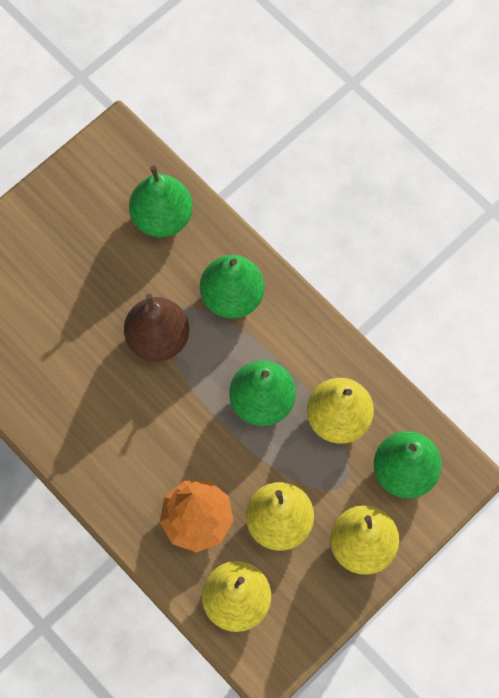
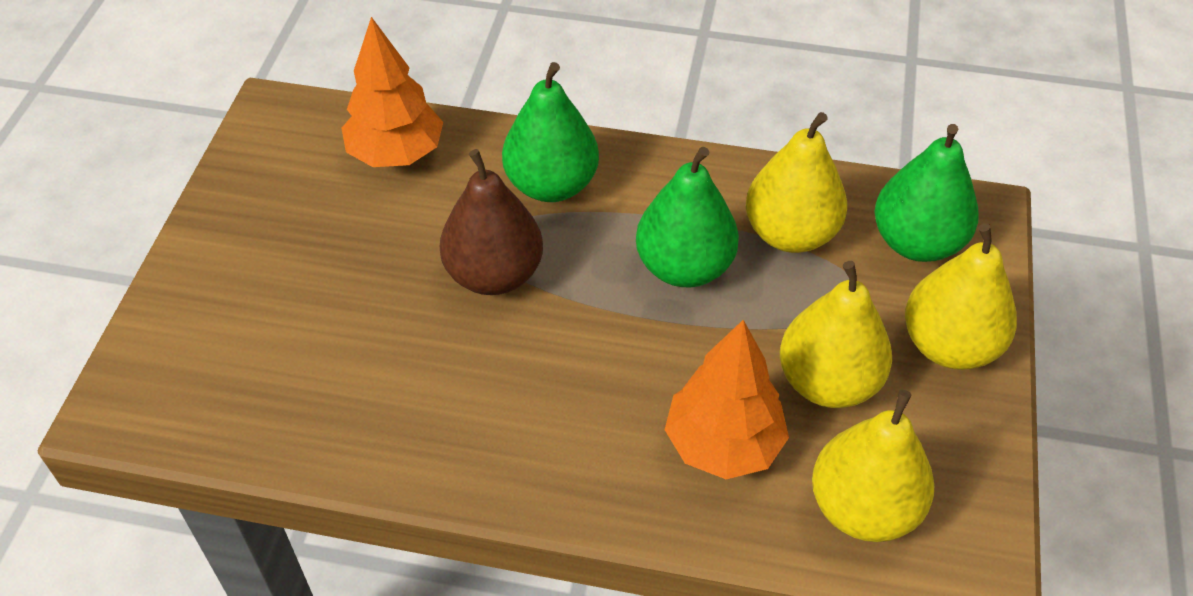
camera: 35 degrees left, 20 degrees down
green pear [129,165,193,237] -> orange tree [341,17,443,167]

